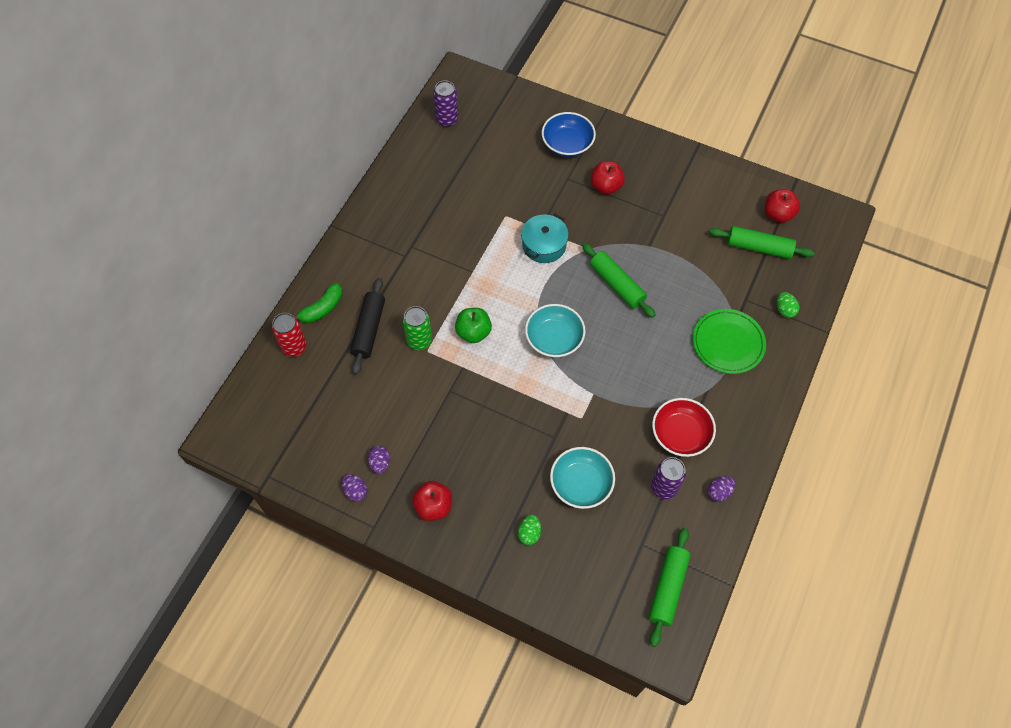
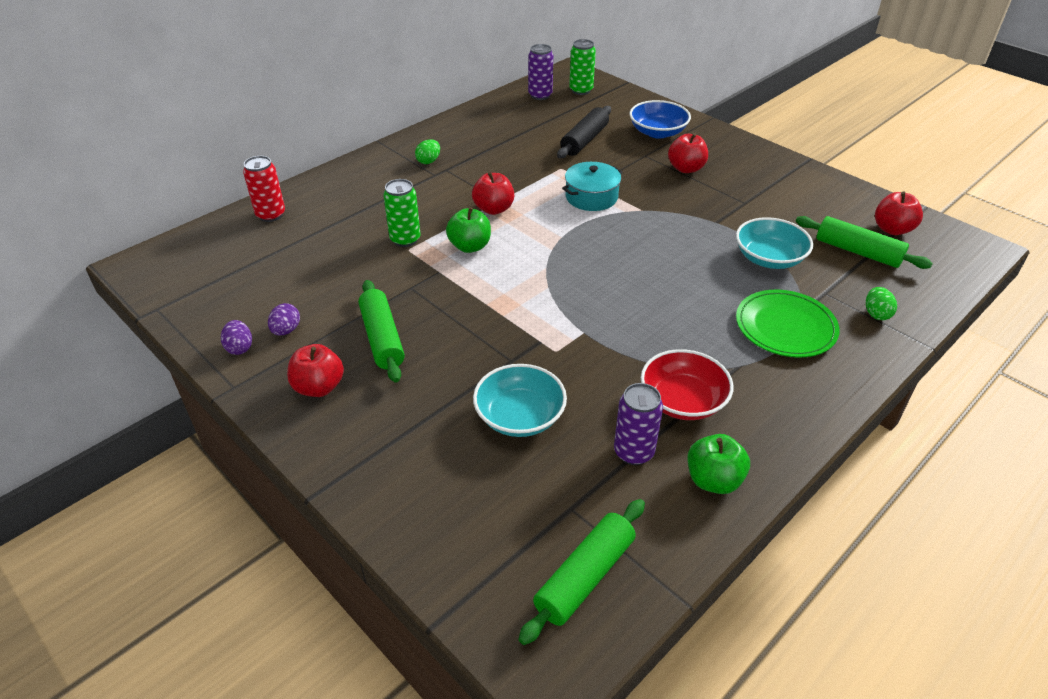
camera: 20 degrees right, 20 degrees down
green banana [293,283,342,323] -> none
black rolling pin [350,278,385,374] -> black rolling pin moved to [557,106,611,158]
green egg [518,515,541,545] -> green egg moved to [415,139,440,164]
turquoise bowl [525,304,585,357] -> turquoise bowl moved to [736,217,813,269]
green rolling pin [582,243,656,318] -> green rolling pin moved to [358,280,405,383]
purple egg [708,476,735,502] -> green apple [688,434,750,494]
none -> red apple [472,172,514,215]
none -> green can [569,39,596,95]

